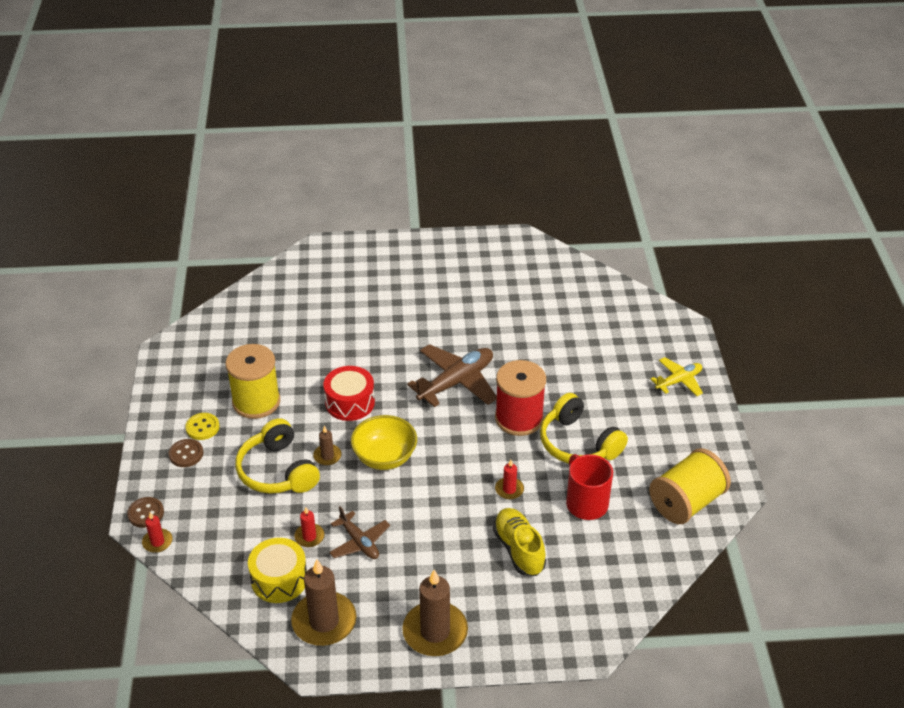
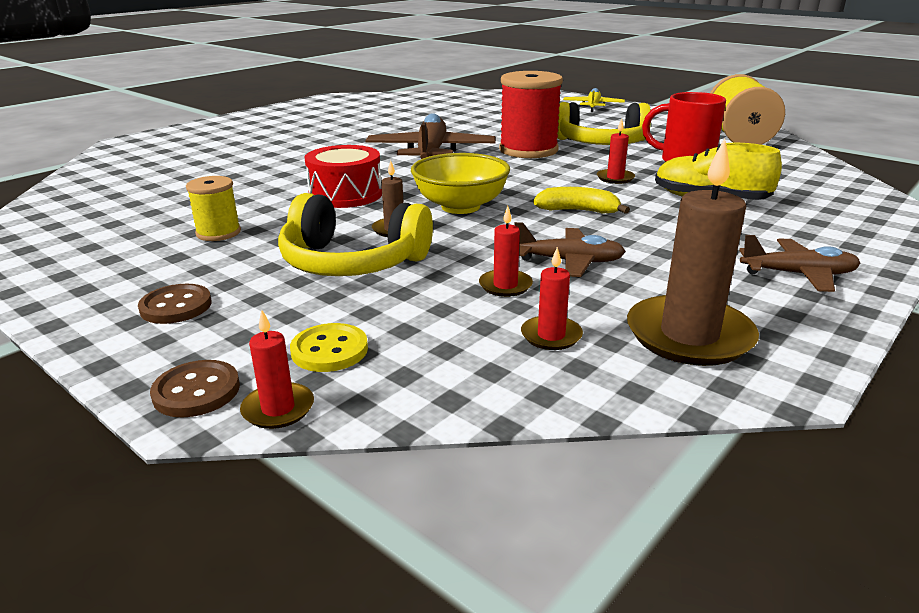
camera: 45 degrees left, 15 degrees down
yellow button [185,413,220,440] -> yellow button moved to [290,323,368,372]
yellow spool [226,344,280,419] -> yellow spool [186,176,241,241], size x0.54
yellow drum [248,538,307,603] -> red candle [521,247,583,350]
brown candle [402,569,468,656] -> brown plane [739,235,860,292]
none -> yellow banana [533,187,630,214]

